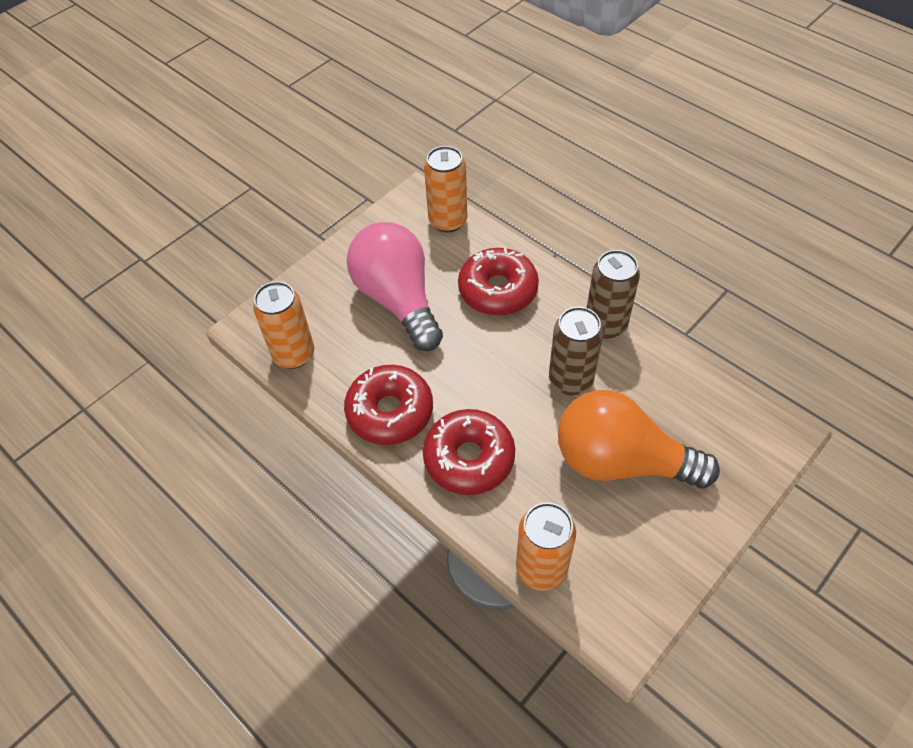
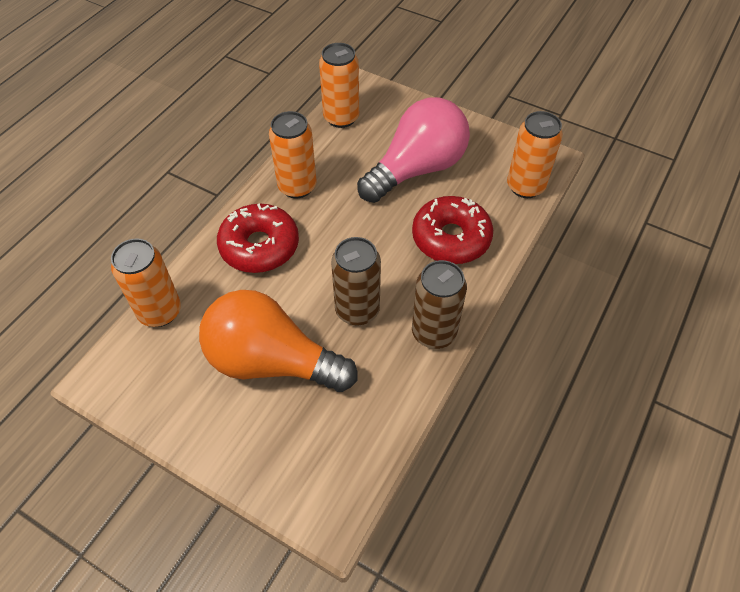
camera: 75 degrees right, 0 degrees up
red donut [344,365,433,445] -> orange can [269,111,317,198]
orange light bulb [558,390,720,489] -> orange light bulb turned 75 degrees counterclockwise [199,290,358,392]

